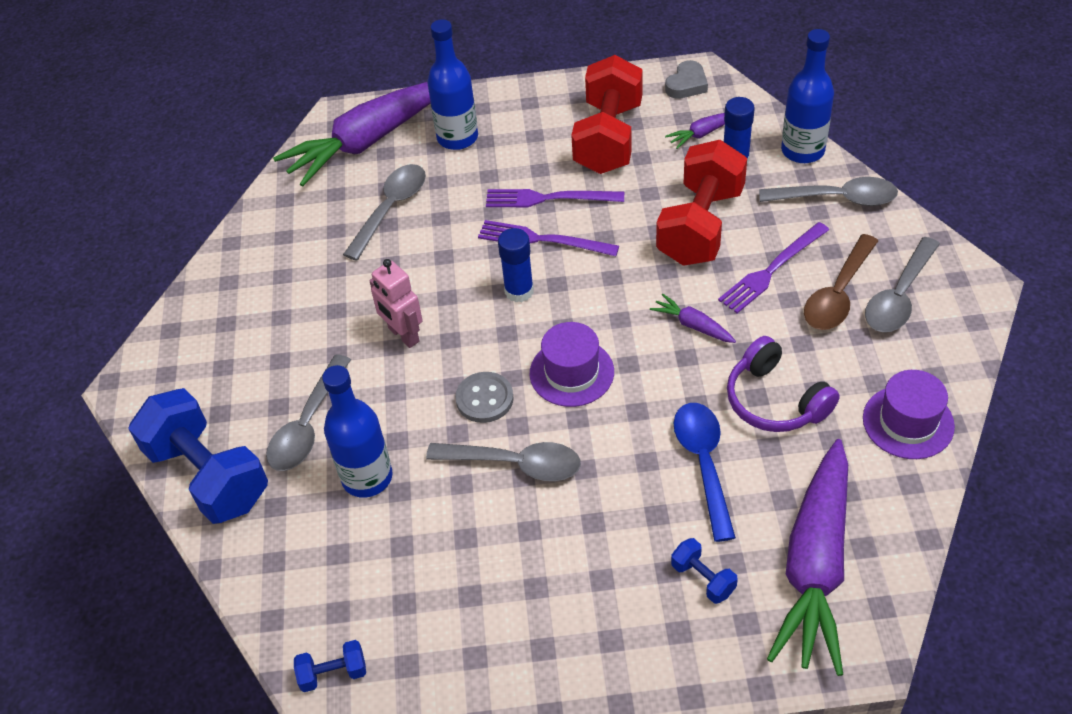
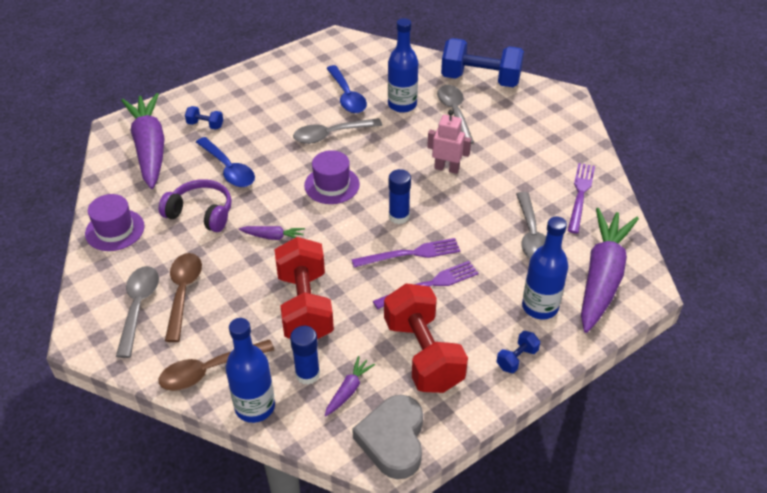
camera: 145 degrees right, 5 degrees down
blue dumbbell [294,640,366,692] -> blue dumbbell moved to [497,331,540,373]
grey button [455,372,514,423] -> none
grey heart [665,60,708,99] -> grey heart [352,395,423,479], size x1.72
purple fork [718,222,829,313] -> purple fork moved to [568,163,595,234]
grey spoon [759,177,898,206] -> brown spoon [159,339,274,391]
none -> blue spoon [326,65,367,113]

